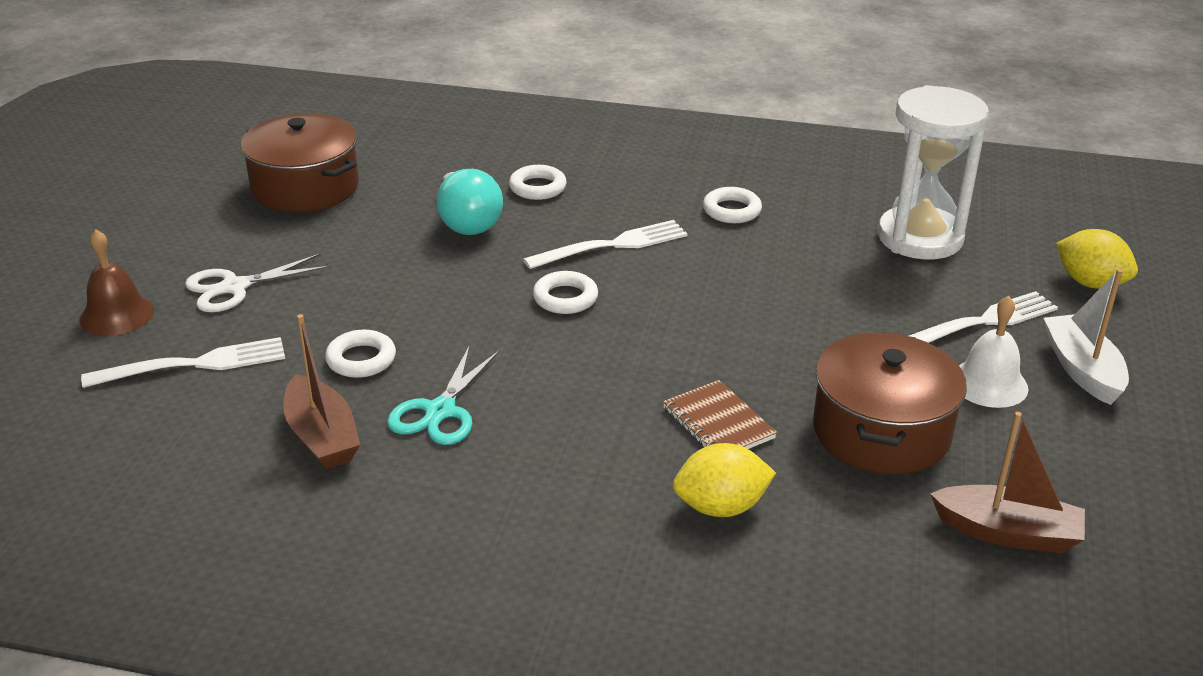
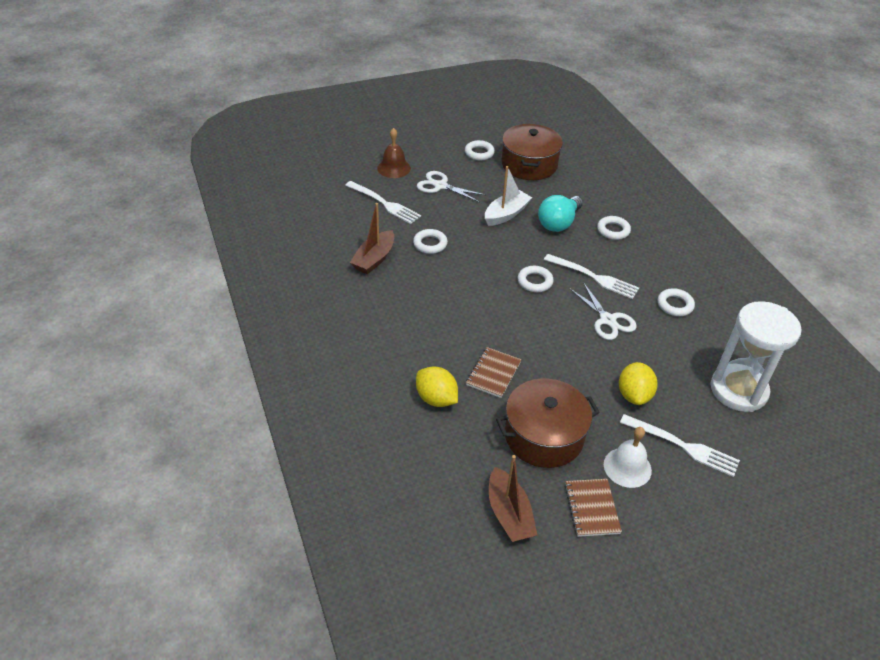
camera: 55 degrees right, 10 degrees up
turquoise scissors [387,345,500,445] -> none
white boat [1044,269,1129,405] -> white boat moved to [485,166,532,226]
yellow lemon [1056,229,1138,289] -> yellow lemon moved to [619,362,658,405]
none -> white ring [465,140,495,160]
none -> brown notebook [565,479,622,537]
none -> white scissors [569,282,637,340]

